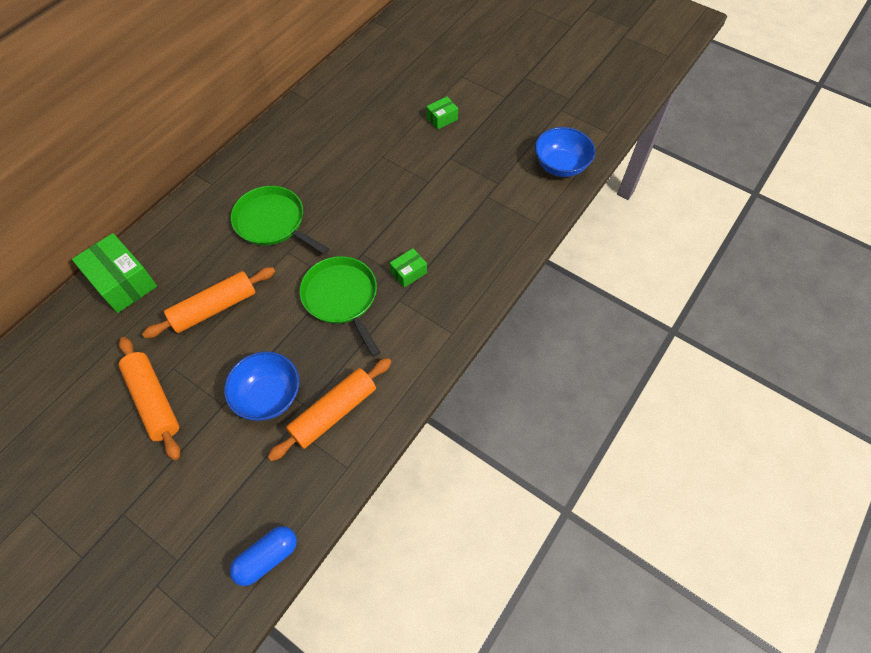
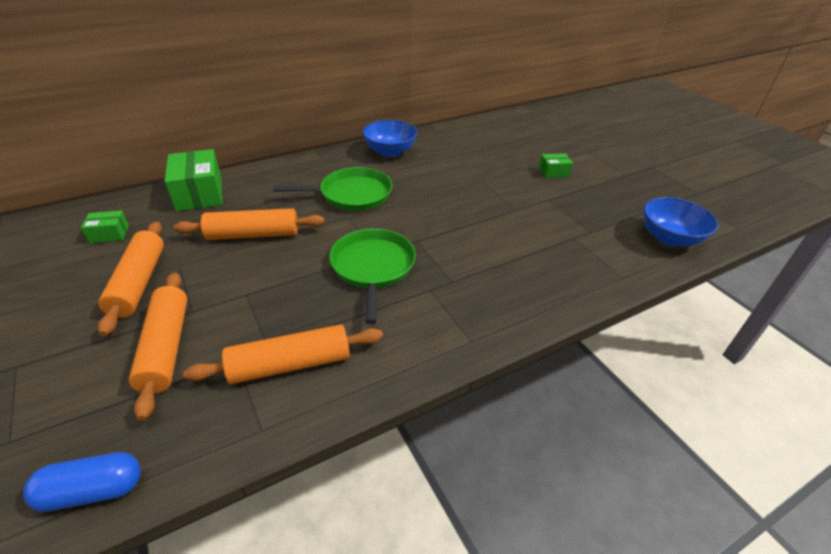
camera: 25 degrees right, 20 degrees down
blue bowl [224,351,299,421] -> blue bowl moved to [362,120,418,157]
green pan [231,186,329,255] -> green pan turned 105 degrees clockwise [273,167,392,211]
green box [390,248,427,288] -> green box moved to [81,211,129,243]
none -> orange rolling pin [128,272,188,421]

